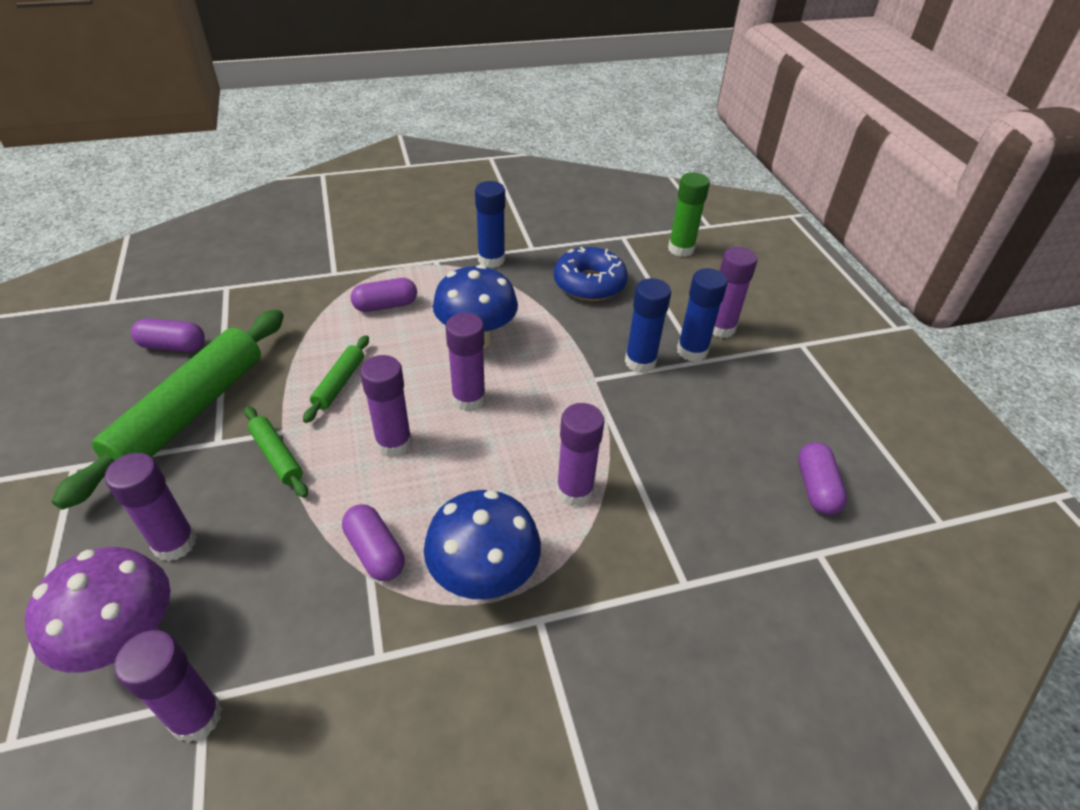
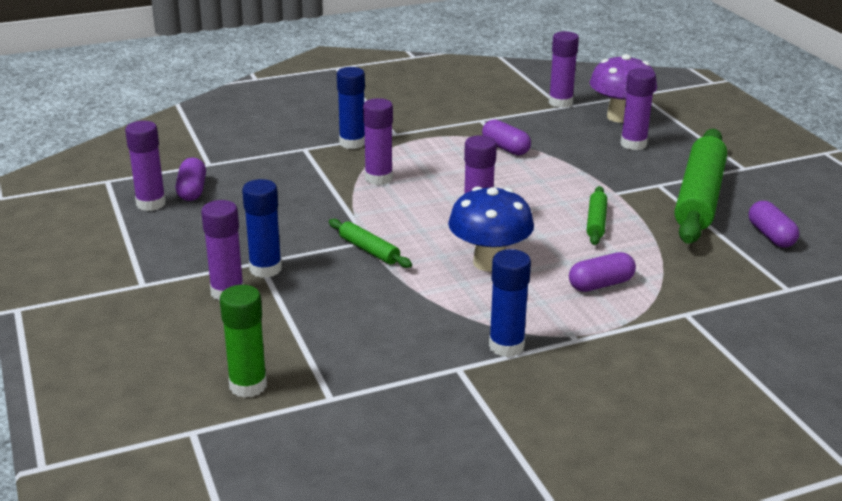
camera: 175 degrees right, 15 degrees down
purple capsule [131,318,205,352] -> purple capsule turned 75 degrees clockwise [749,201,799,248]
green rolling pin [244,406,308,498] -> green rolling pin moved to [329,219,412,268]
purple glue stick [360,355,412,457] -> purple glue stick moved to [125,121,166,211]
blue mushroom [424,490,541,599] -> none
blue donut [554,247,628,301] -> none
blue glue stick [625,278,671,373] -> blue glue stick moved to [337,67,365,149]

